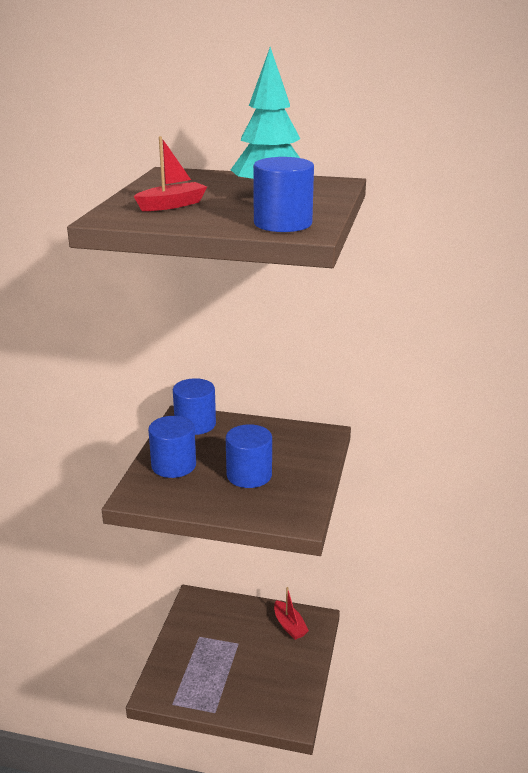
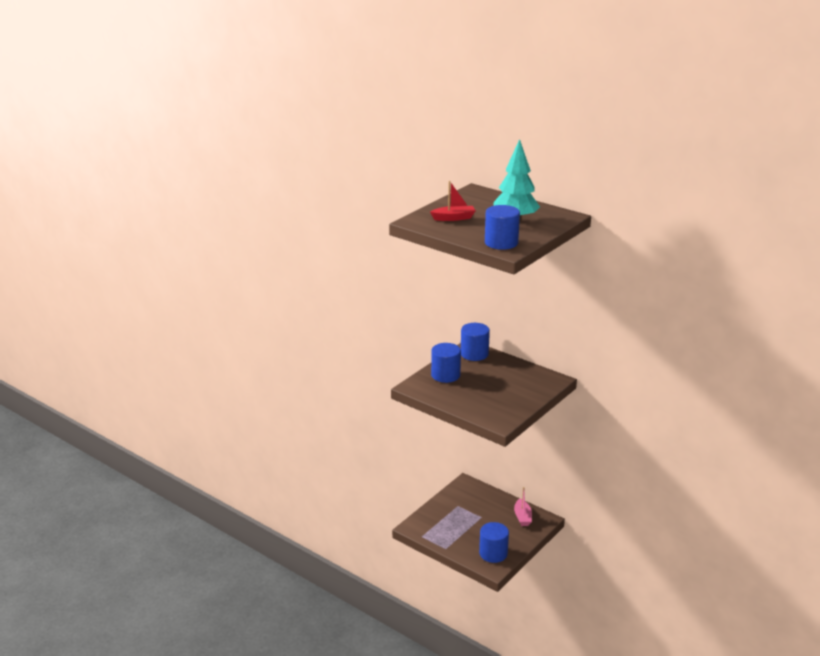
camera: 25 degrees right, 0 degrees up
blue cylinder [226,424,272,488] -> blue cylinder moved to [479,522,509,563]
red boat [274,587,309,640] -> pink boat [514,487,532,526]

